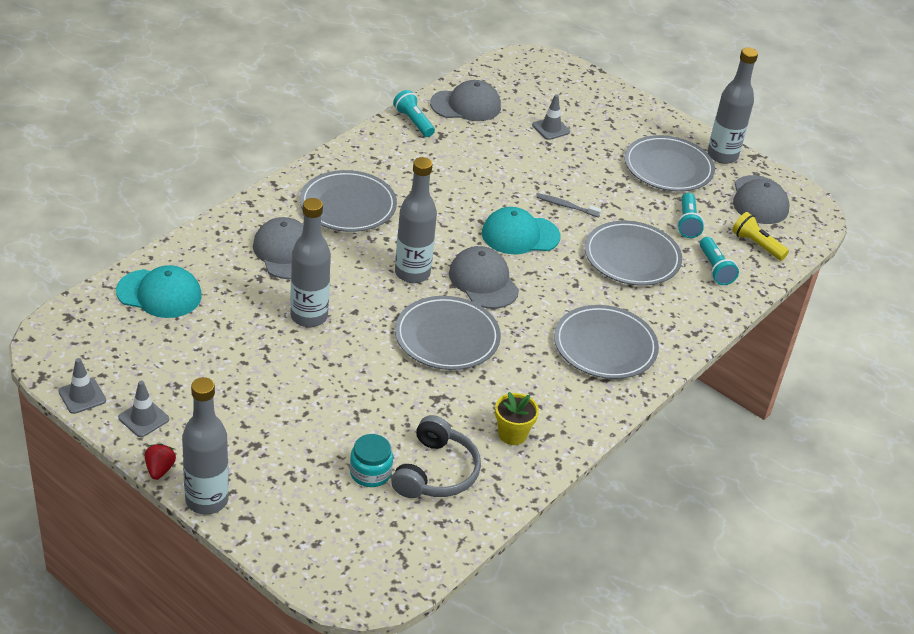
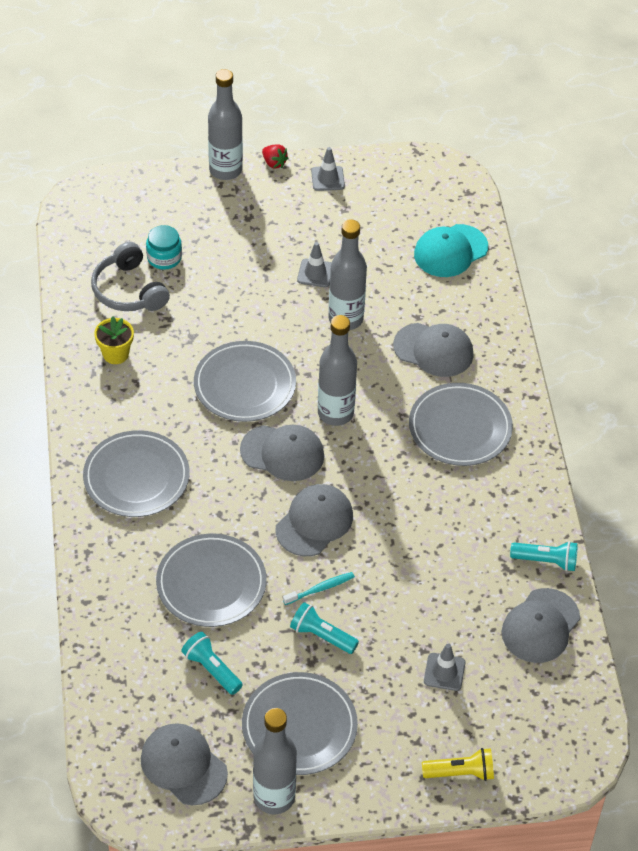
camera: 135 degrees right, 10 degrees up
grey traffic cone [58,358,106,414] -> grey traffic cone moved to [297,242,332,287]
turquoise cap [482,207,560,254] -> grey cap [275,484,353,556]
grey toothbrush [537,193,602,218] -> turquoise toothbrush [283,572,355,605]
turquoise flashlight [700,237,739,285] -> turquoise flashlight moved to [290,602,359,654]
yellow flashlight [732,212,789,261] -> yellow flashlight moved to [422,748,494,781]

